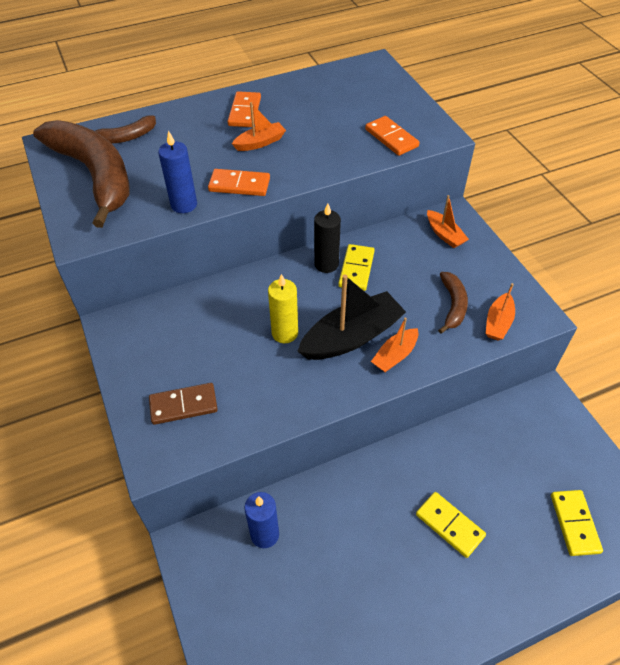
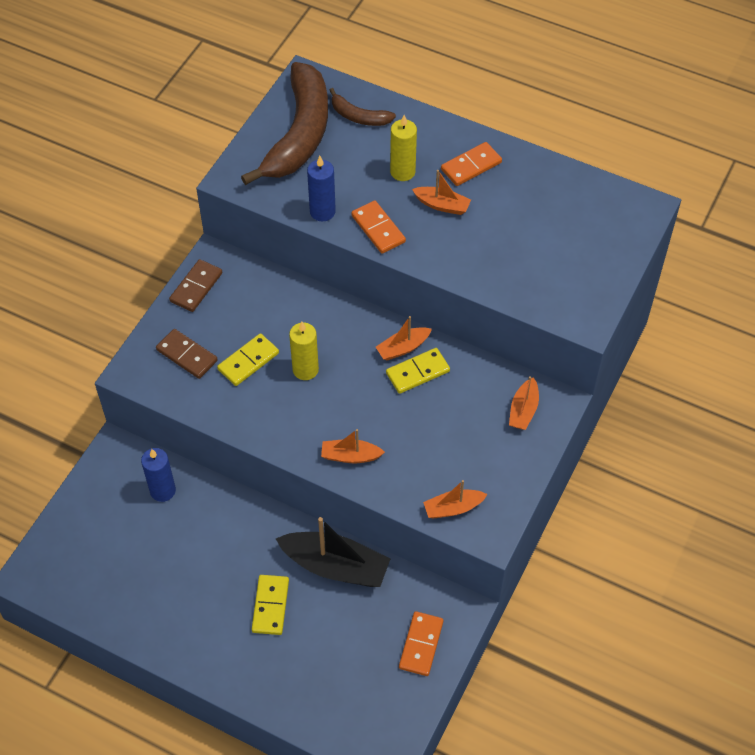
camera: 50 degrees right, 5 degrees up
black boat [297,274,406,360] -> black boat moved to [276,517,390,587]
black candle [314,203,341,273] -> orange boat [376,316,432,360]
orange domino [365,116,419,156] -> orange domino moved to [399,611,443,676]
brown banana [438,272,468,333] -> none
yellow domino [551,490,603,556] -> yellow domino moved to [217,333,279,386]
none -> brown domino [169,259,222,312]
none -> yellow candle [390,115,417,181]

